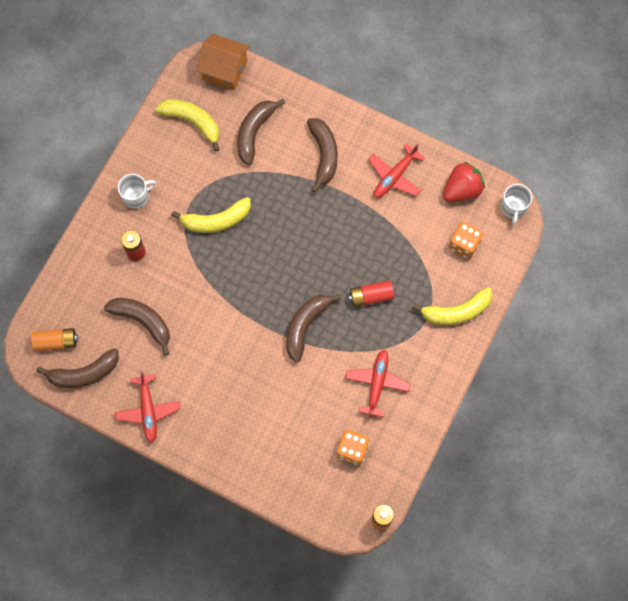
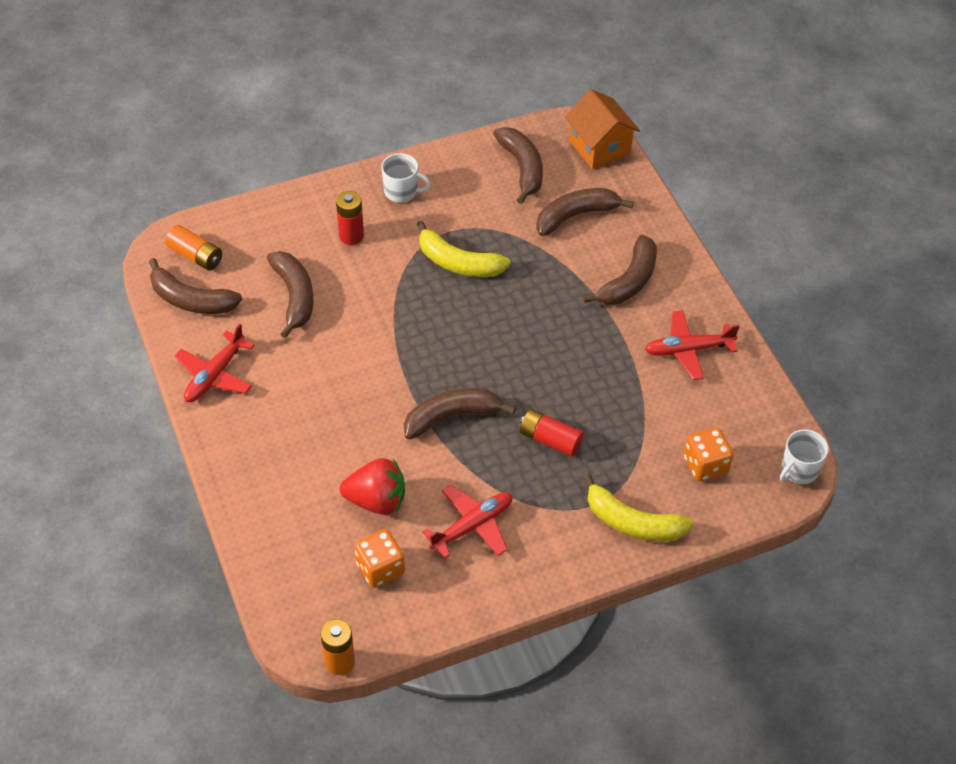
camera: 40 degrees right, 20 degrees down
yellow banana [155,99,220,152] -> brown banana [493,127,543,204]
red strawberry [443,162,485,202] -> red strawberry moved to [340,458,405,515]

